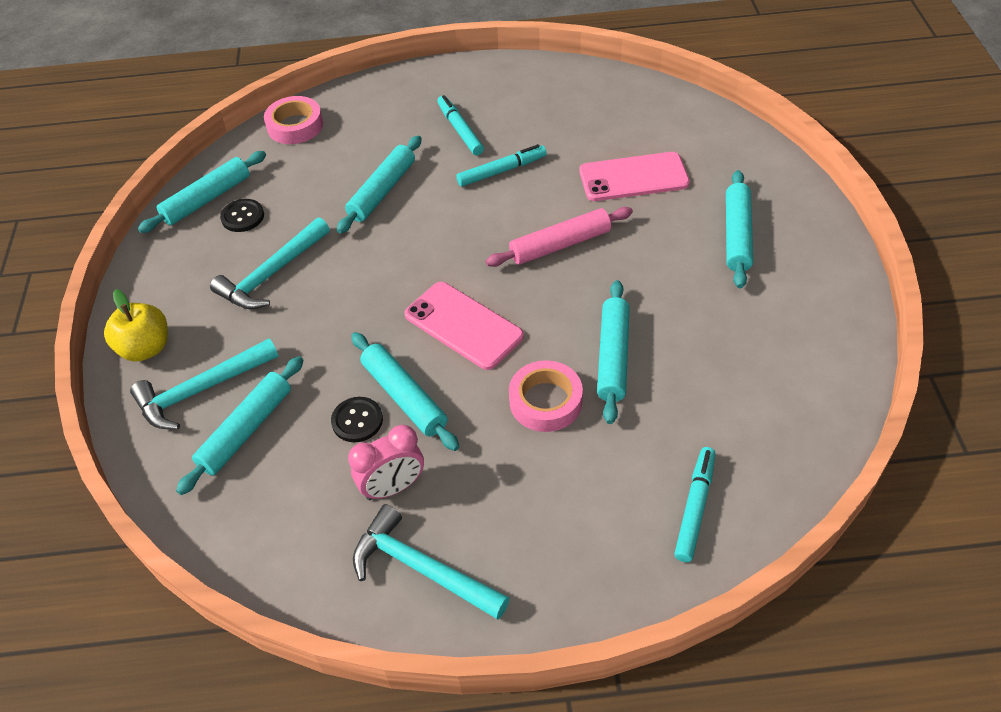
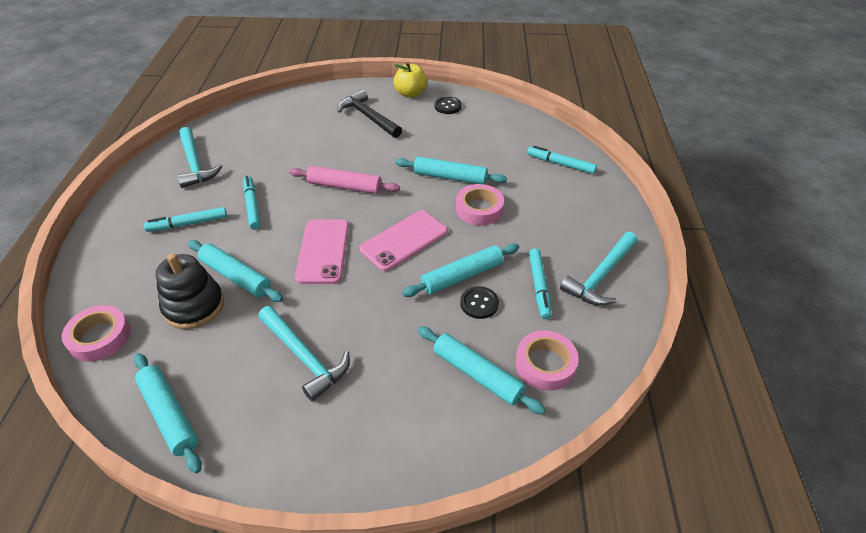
camera: 85 degrees left, 5 degrees down
yellow apple [104,289,168,362] -> yellow apple moved to [393,62,427,98]
turquoise hammer [130,338,279,429] -> turquoise hammer moved to [177,127,222,188]
black button [220,199,264,232] -> black button moved to [435,97,462,114]
pink clock [348,425,424,500] -> turquoise marker [529,248,552,319]
pink rolling pin [486,207,633,267] -> pink rolling pin turned 60 degrees counterclockwise [289,166,400,194]
pink phone [579,152,690,201] -> pink phone moved to [295,219,349,284]
turquoise rolling pin [726,170,753,288] -> black hammer [338,90,402,138]
none -> black stacking toy [156,253,224,329]
none -> pink tape [515,331,579,391]

